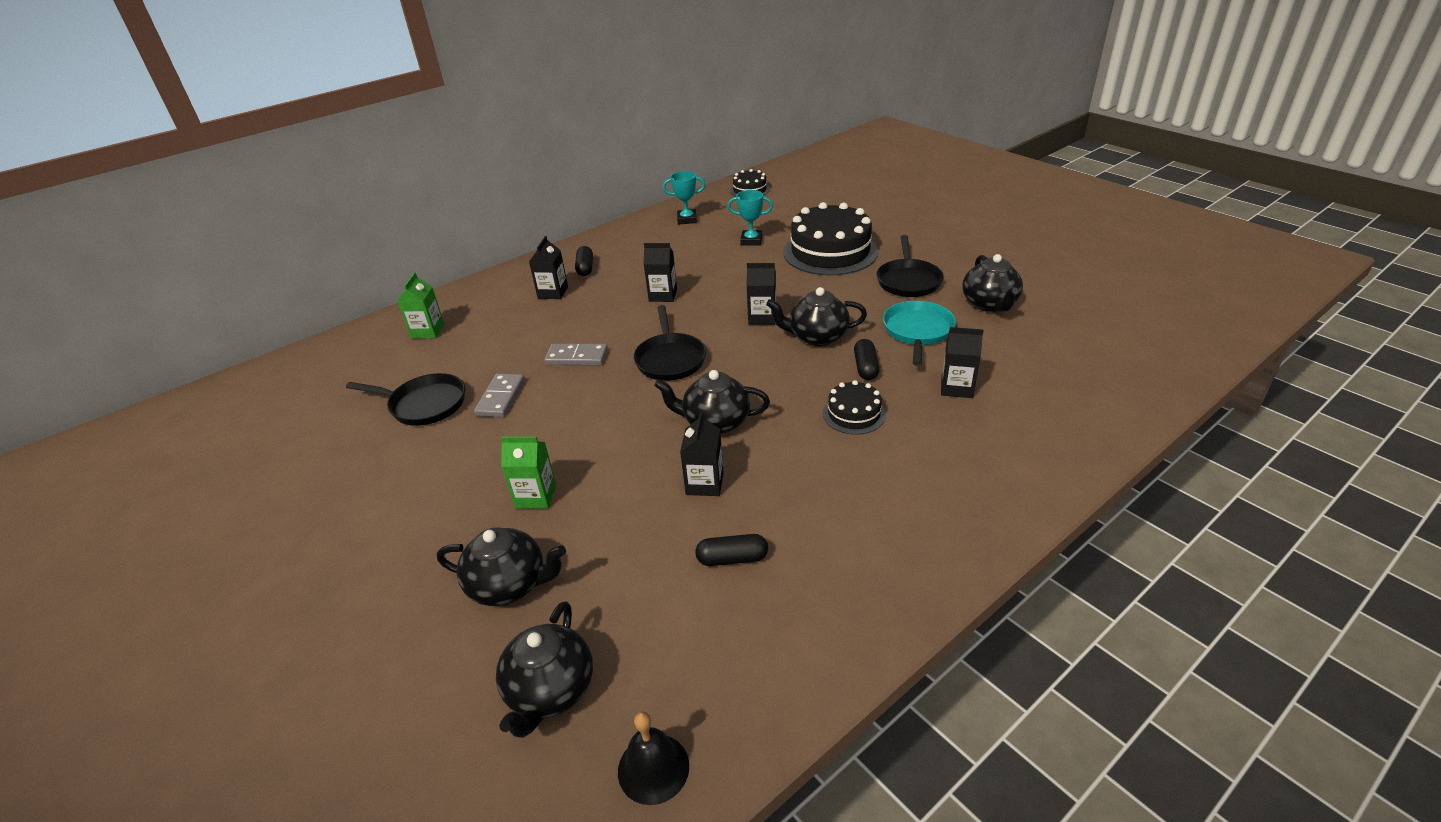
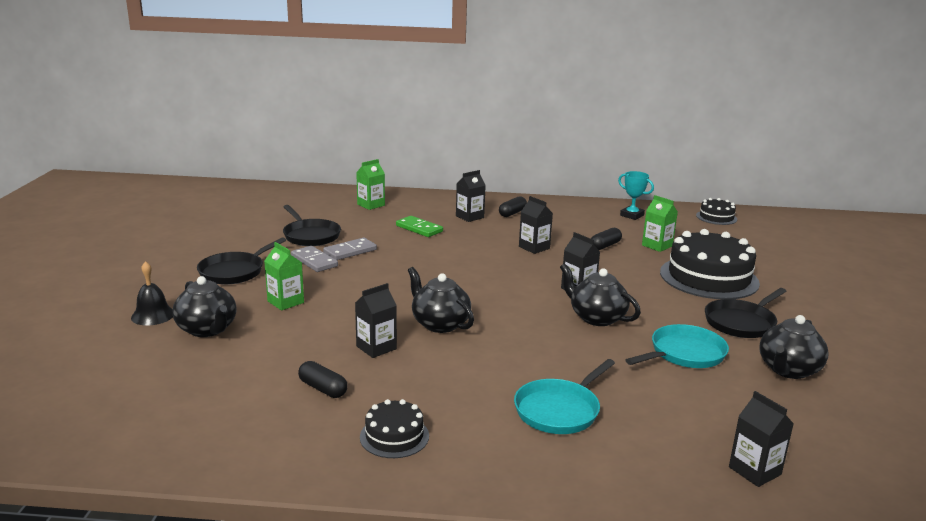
camera: 40 degrees right, 15 degrees down
black teapot [496,601,593,738] -> none
grey domino [544,344,608,365] -> grey domino moved to [291,246,338,272]
black bell [618,711,689,805] -> black bell moved to [131,261,173,326]
black pan [633,305,706,381] -> black pan moved to [197,237,286,285]
turquoise trophy [728,190,773,246] -> green carton [642,195,678,252]
black cake [823,380,886,435] -> black cake moved to [360,399,429,458]
black capsule [854,339,879,380] -> black capsule moved to [591,228,622,250]
black carton [941,327,984,398] -> black carton moved to [729,391,794,487]
none -> green domino [396,216,443,237]
none -> turquoise pan [514,359,615,434]

